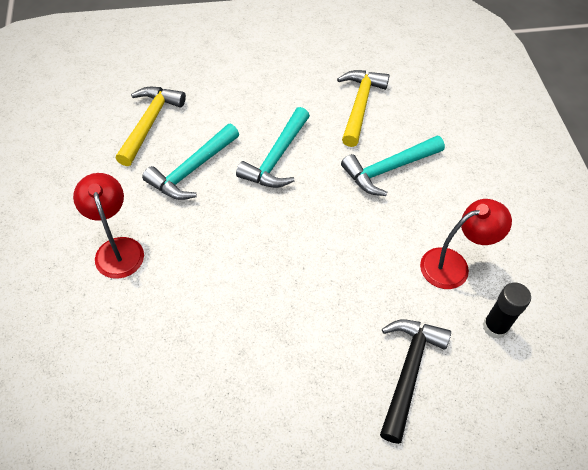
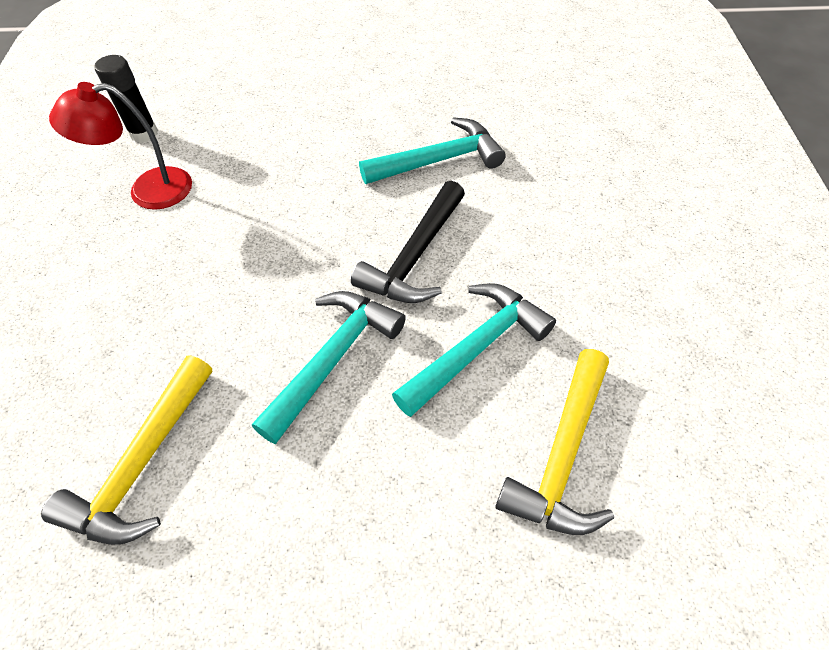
camera: 170 degrees left, 0 degrees up
red lamp [73,173,144,279] -> none
turquoise hammer [341,136,445,196] -> turquoise hammer moved to [359,117,506,184]
black hammer [380,319,451,444] -> black hammer moved to [351,181,465,303]

